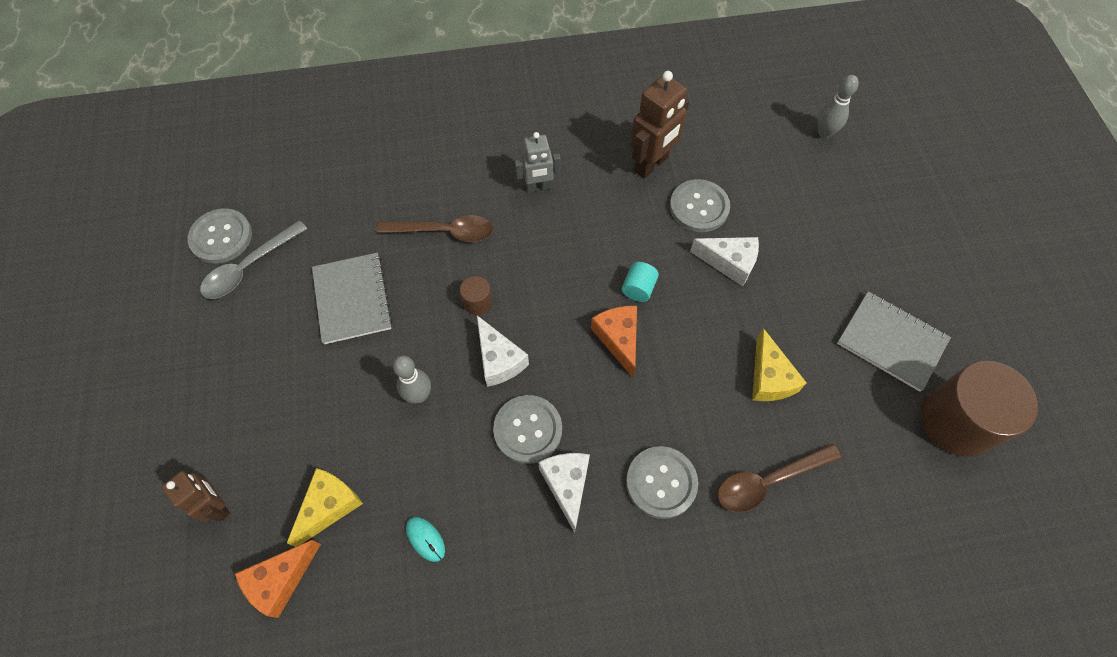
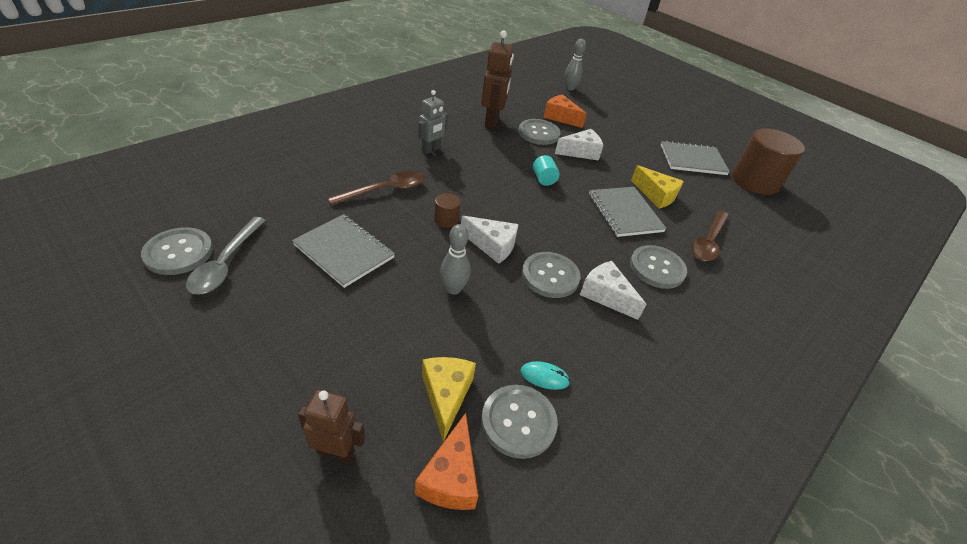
camera: 40 degrees left, 20 degrees down
orange cheese [591,306,637,378] -> orange cheese moved to [544,94,587,128]
none -> grey button [481,385,558,459]
none -> grey notebook [589,187,667,237]

